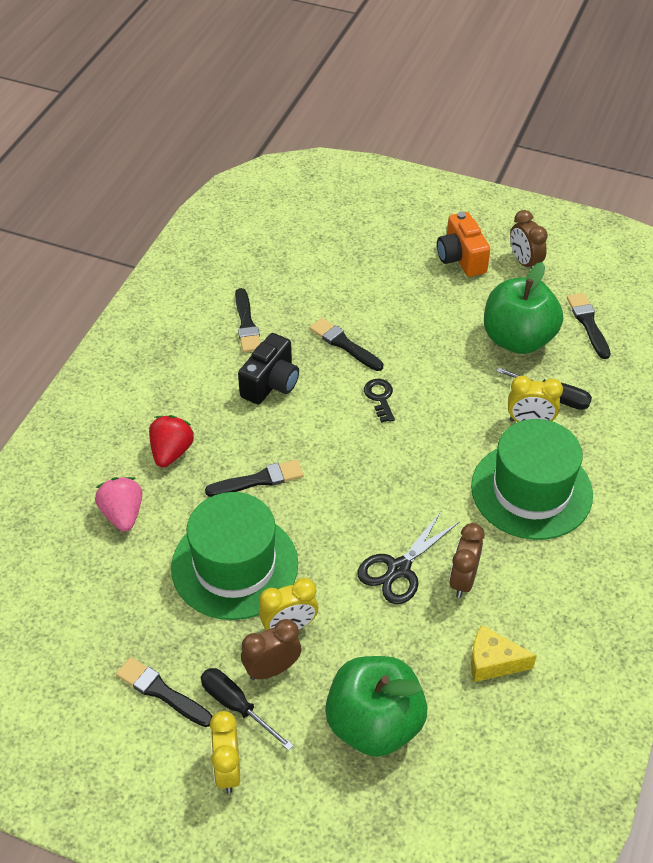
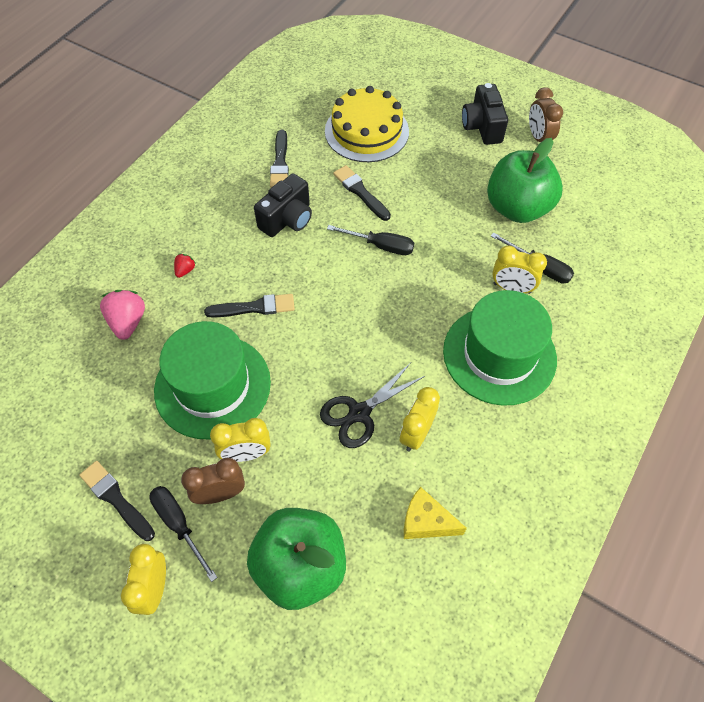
camera: 10 degrees right, 10 degrees up
red strawberry [149,415,194,467] -> red strawberry [174,254,196,278], size x0.52
black key [364,379,395,423] -> black screwdriver [327,225,414,255]
orange camera [437,212,490,277] -> black camera [462,83,508,145]
brown clock [449,523,484,598] -> yellow clock [400,387,440,451]
black brush [567,293,611,359] -> none
none -> yellow cake [325,86,409,162]

